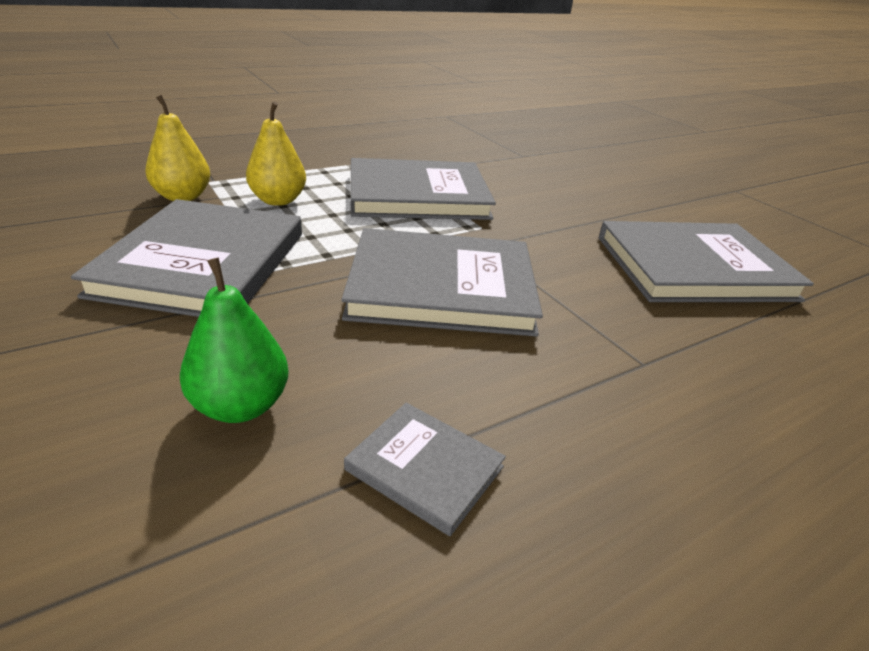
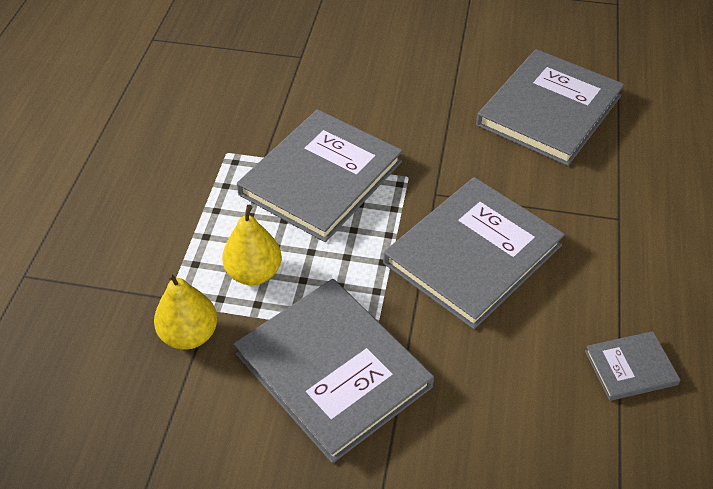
camera: 45 degrees left, 15 degrees up
green pear [180,258,289,423] -> none

